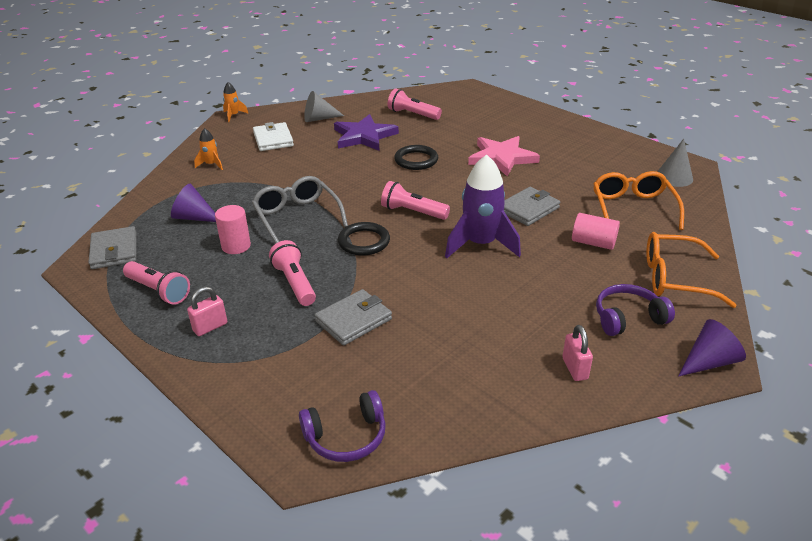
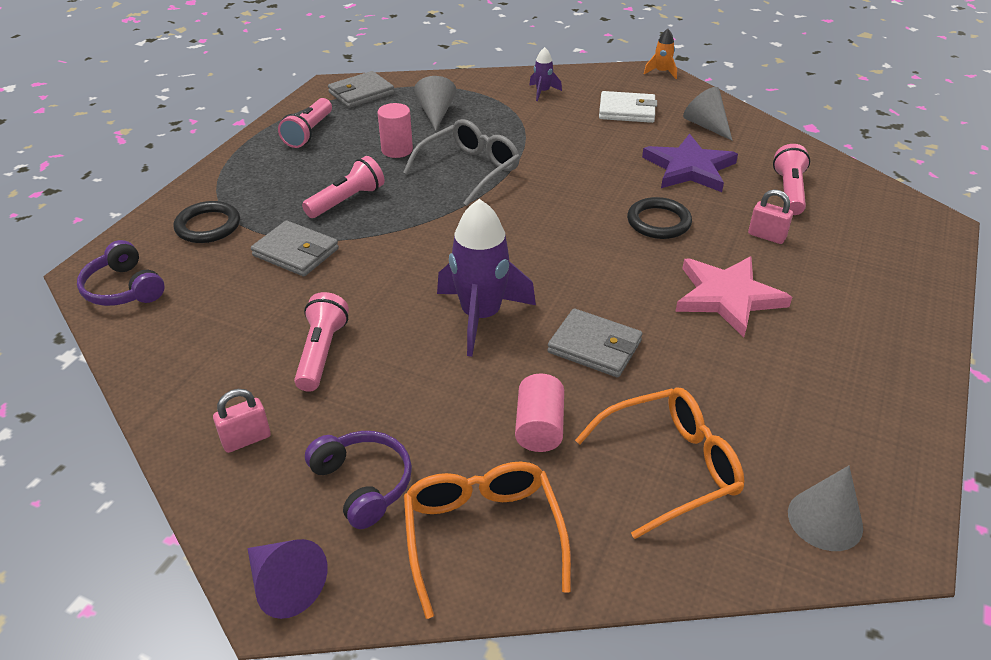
camera: 70 degrees right, 5 degrees up
purple cone [171,184,216,222] -> grey cone [414,76,456,131]
pink padlock [187,286,227,336] -> pink padlock moved to [748,189,793,244]
orange rocket [194,128,223,170] -> purple rocket [529,47,562,101]
white wallet [253,122,294,151] -> white wallet turned 45 degrees clockwise [599,91,657,123]
black ring [338,222,390,256] -> black ring moved to [174,201,240,243]
pink flashlight [381,181,450,220] -> pink flashlight moved to [294,292,349,392]

